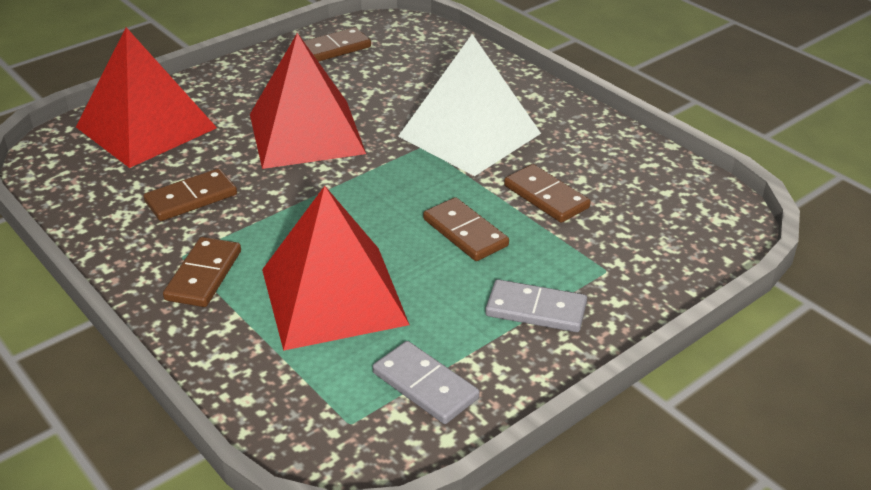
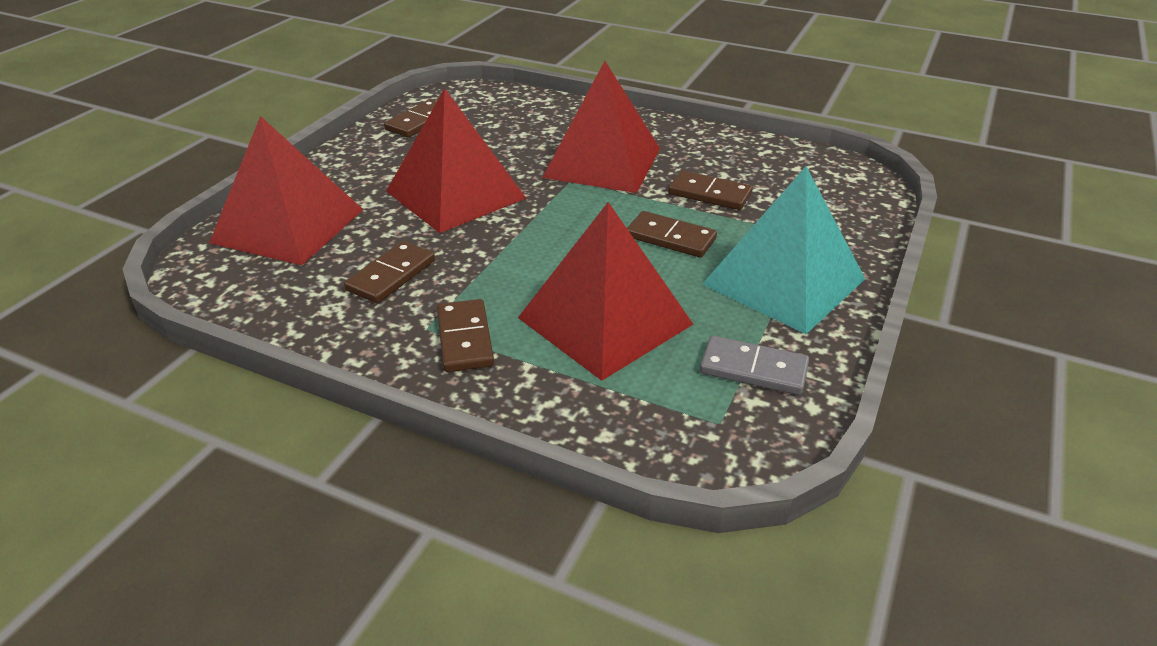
camera: 25 degrees left, 0 degrees up
white pyramid [398,34,541,176] -> red pyramid [542,61,660,193]
grey domino [485,279,587,332] -> turquoise pyramid [702,166,865,334]

